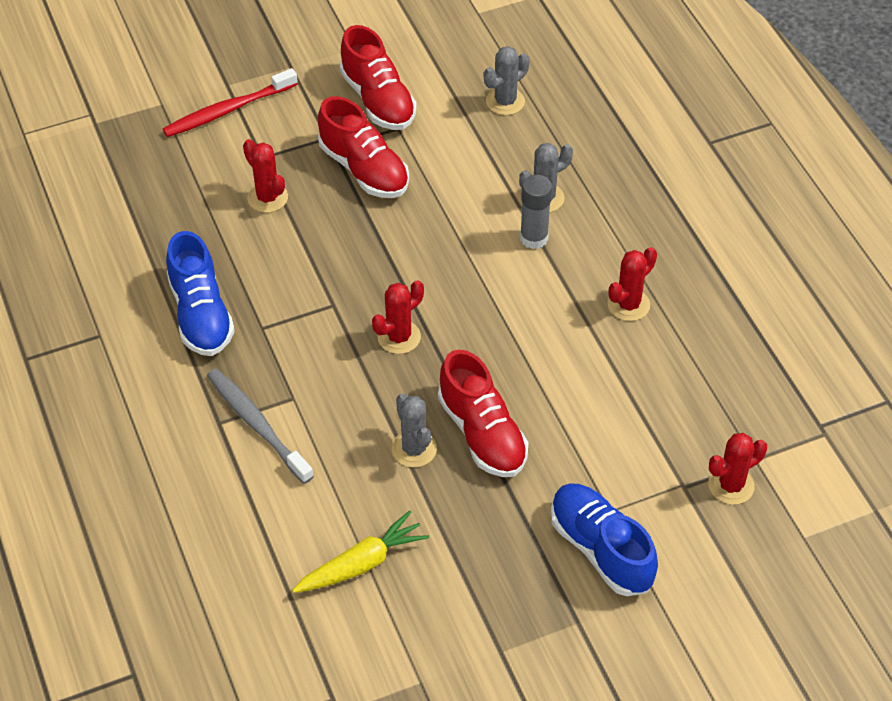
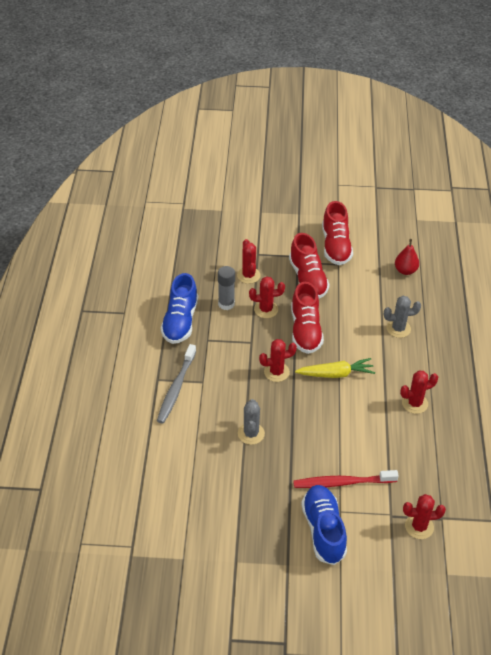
camera: 25 degrees right, 5 degrees down
red toothbrush [163,68,298,137] -> red toothbrush moved to [293,470,399,488]
grey toothbrush [207,369,314,484] -> grey toothbrush turned 150 degrees counterclockwise [157,344,196,424]
yellow carrot [292,510,429,593] -> yellow carrot moved to [295,358,375,378]
red shoe [438,350,529,477] -> red shoe moved to [291,282,324,354]
grey cactus [484,46,530,115] -> red pear [395,239,419,275]
grey glue stick [520,175,552,249] -> grey glue stick moved to [218,266,235,310]
none -> red cactus [249,276,285,318]

